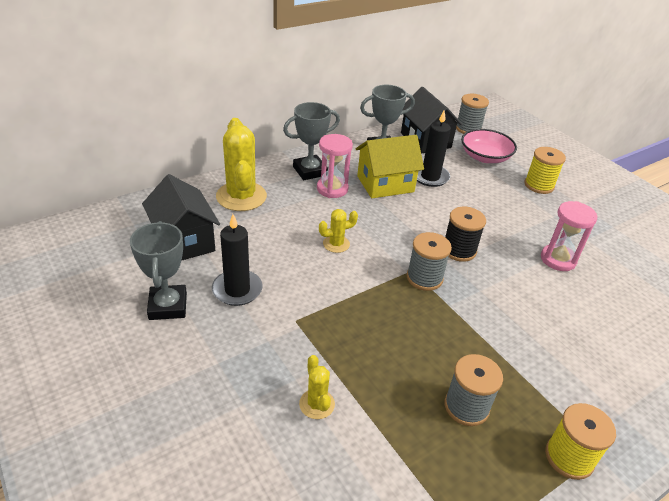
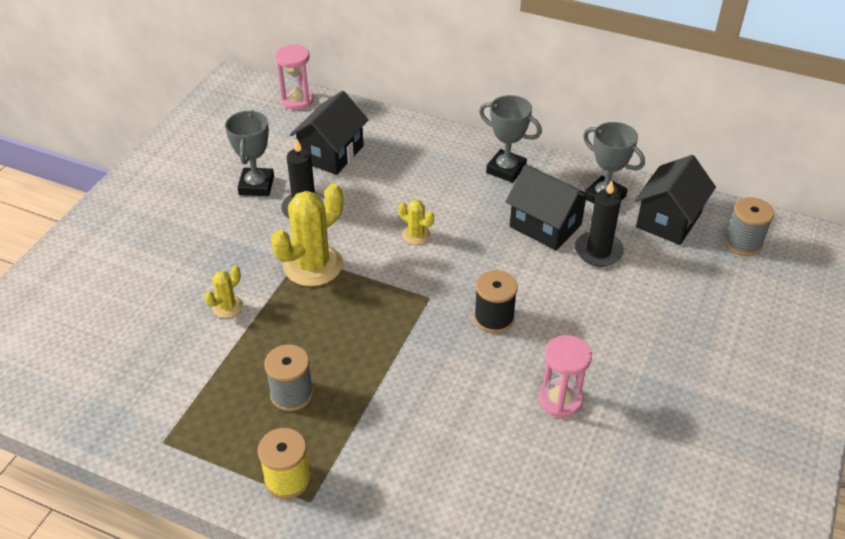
camera: 60 degrees right, 5 degrees up
grey trophy [130,221,187,320] -> grey trophy turned 45 degrees counterclockwise [225,110,274,196]
yellow cactus [216,118,267,211] -> yellow cactus moved to [271,183,343,287]
pink hourglass [317,134,353,198] -> pink hourglass moved to [275,44,314,110]
yellow house [356,135,424,198] -> black house [506,164,592,250]
grey spool [407,232,452,291] -> none
pink bowl [461,129,517,163] -> none
yellow spool [525,147,566,194] -> none

